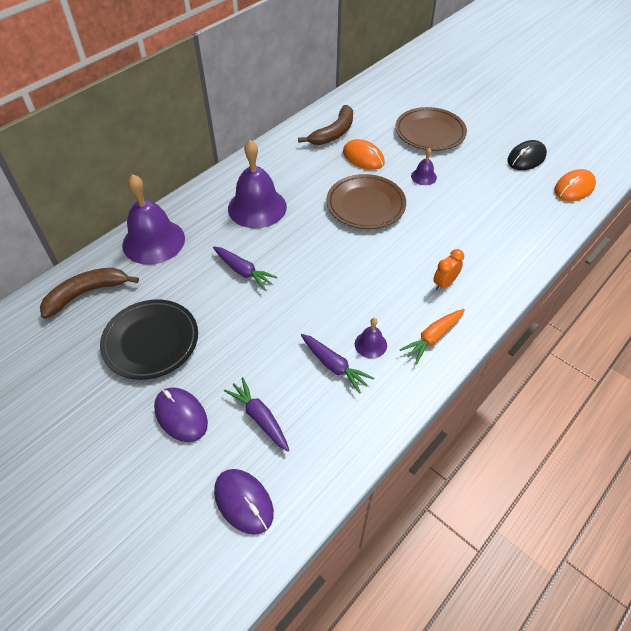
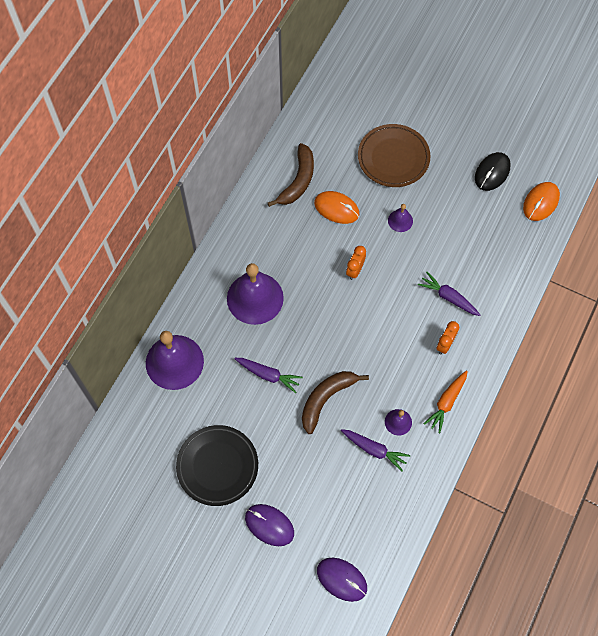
camera: 15 degrees left, 15 degrees up
brown banana [40,268,139,319] -> brown banana moved to [302,371,369,434]
purple carrot [224,377,290,452] -> purple carrot moved to [418,272,480,316]
brown plate [326,174,406,229] -> orange clock [346,246,366,280]

